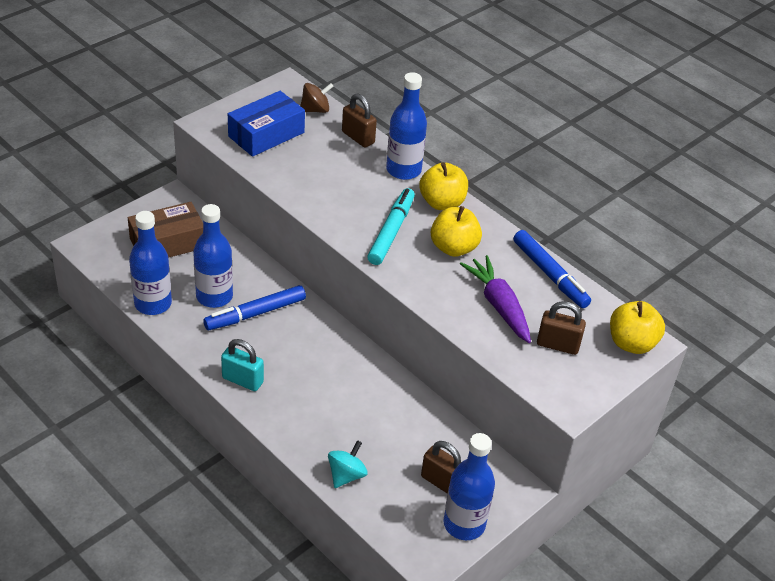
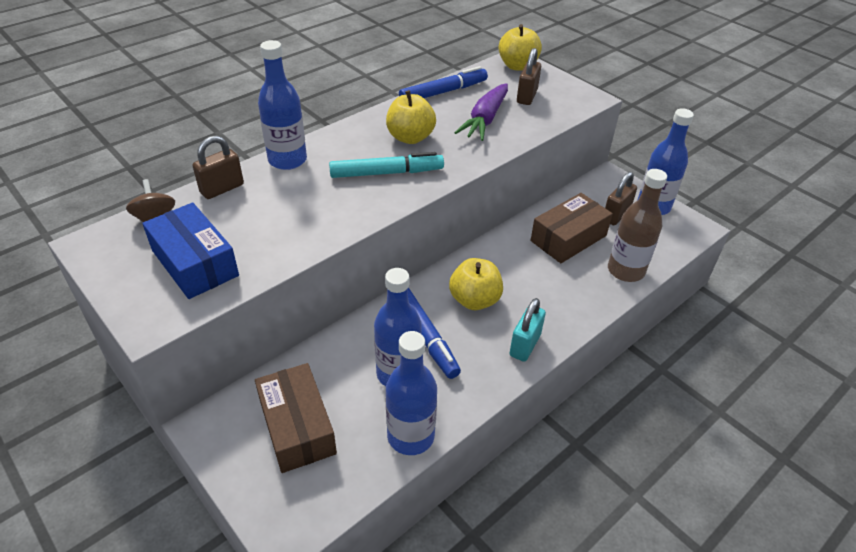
camera: 85 degrees left, 0 degrees up
turquoise spinning top [328,440,367,488] -> brown bottle [608,169,667,282]
turquoise marker [367,188,415,265] -> turquoise marker turned 150 degrees clockwise [329,152,444,178]
yellow apple [419,162,468,210] -> yellow apple moved to [449,258,503,310]
purple carrot [460,255,531,343] -> purple carrot turned 45 degrees counterclockwise [454,83,508,141]
none -> brown box [531,193,613,263]

